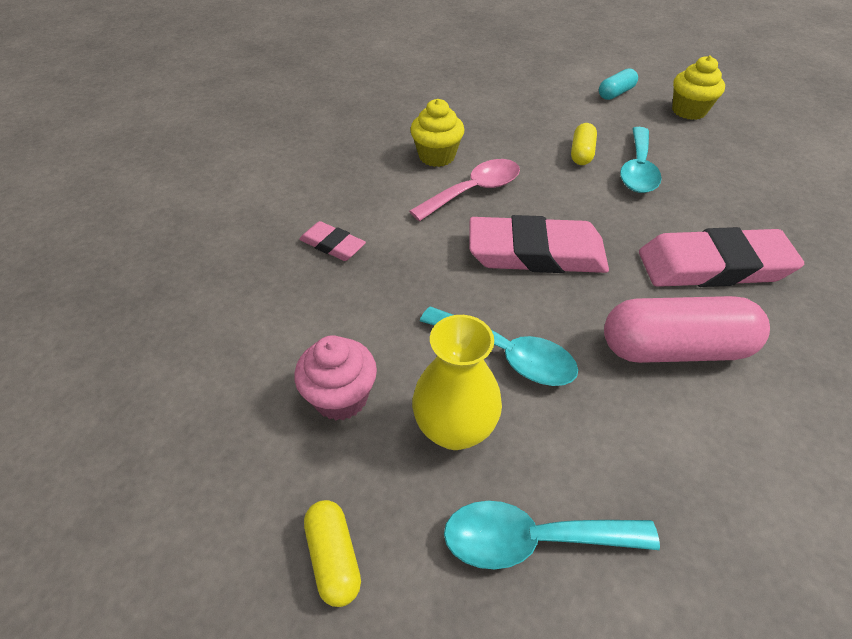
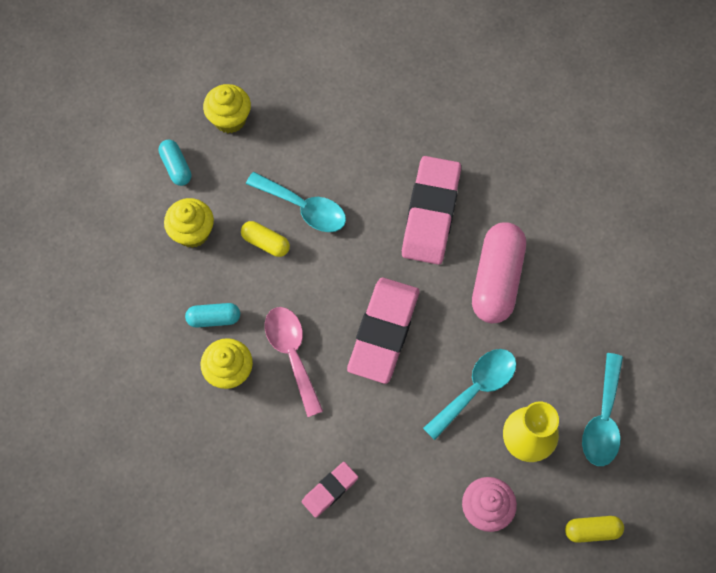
camera: 75 degrees left, 20 degrees up
none -> yellow cupcake [164,198,214,248]
none -> turquoise capsule [185,303,240,328]

